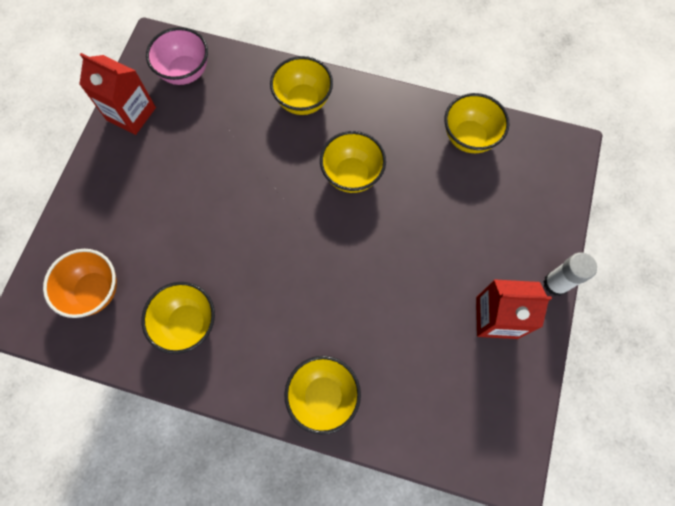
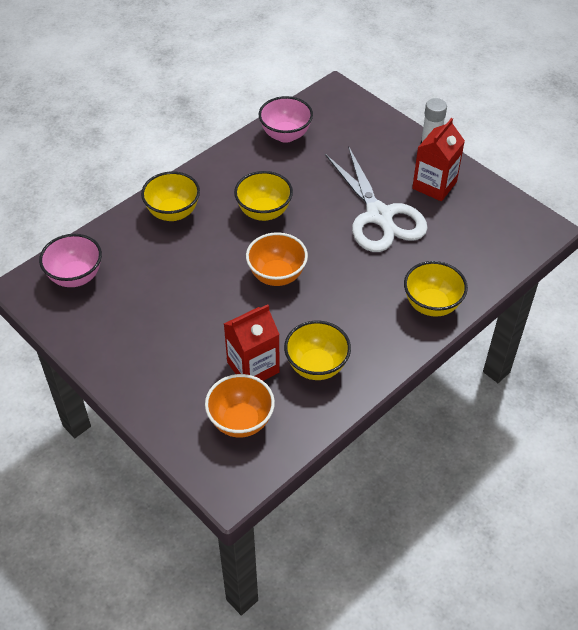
camera: 60 degrees left, 20 degrees down
red carton [79,53,156,135] -> red carton moved to [224,304,280,381]
yellow bowl [444,93,509,153] -> pink bowl [259,96,313,143]
none -> orange bowl [246,232,308,286]
none -> white scissors [325,146,428,252]

